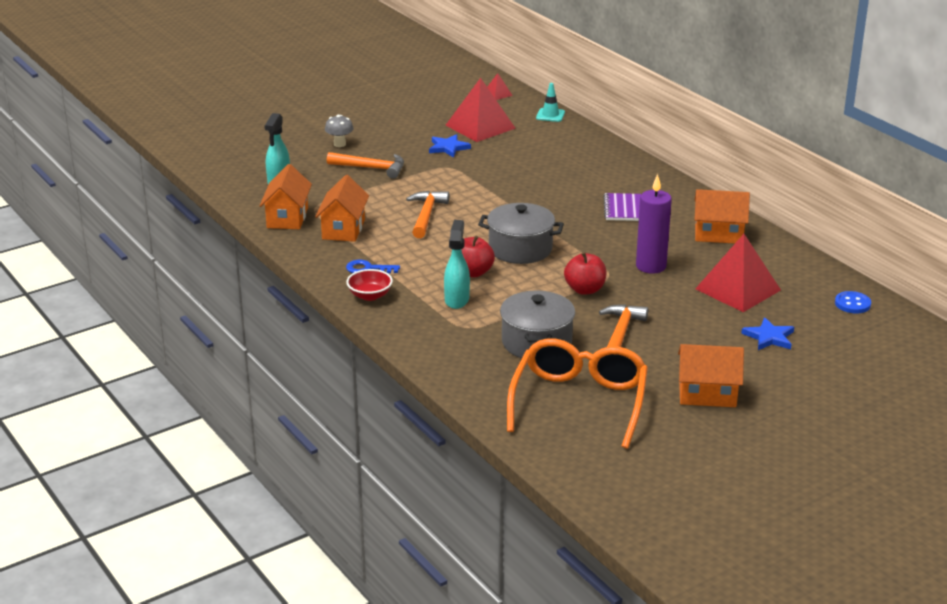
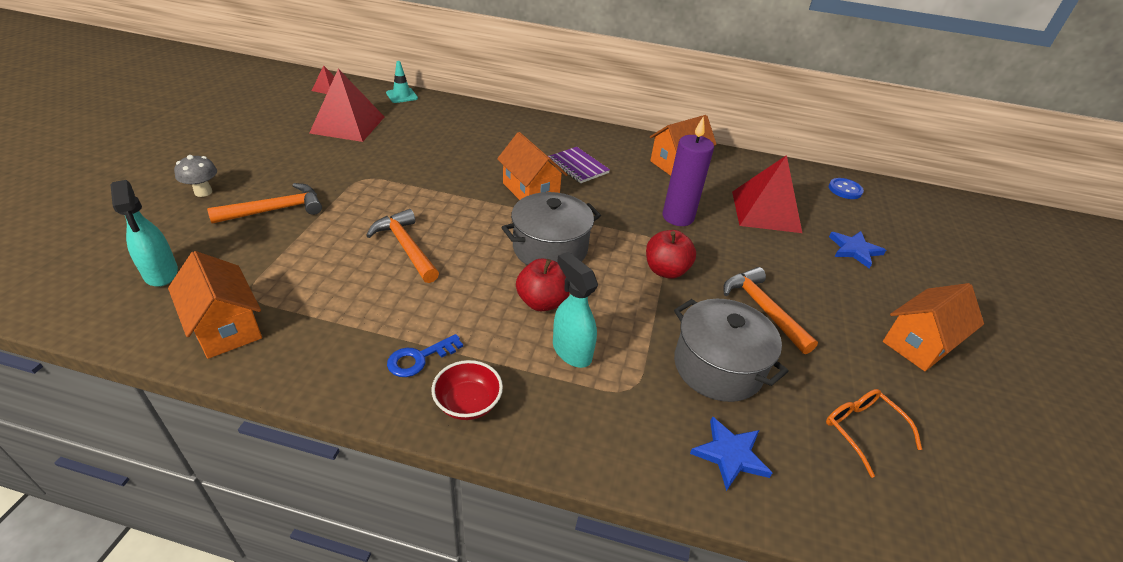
camera: 45 degrees left, 10 degrees up
orange house [315,175,369,242] -> orange house moved to [497,132,568,200]
blue star [429,134,471,158] -> blue star moved to [690,416,772,491]
orange glasses [507,338,648,449] -> orange glasses [826,389,922,478], size x0.46

